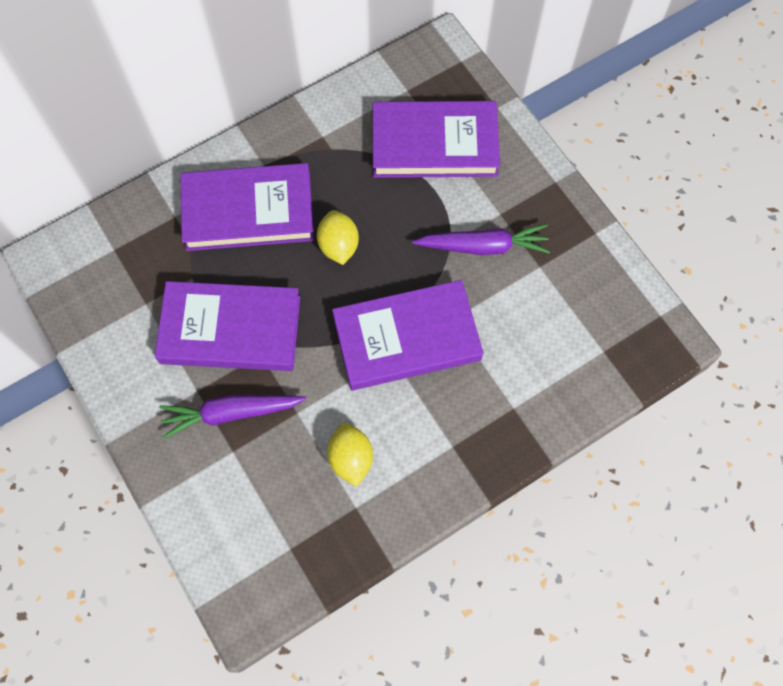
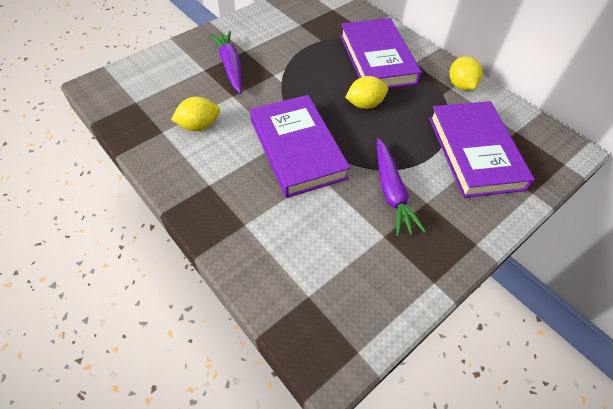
camera: 80 degrees right, 15 degrees down
purple book [155,281,300,371] -> none
none -> yellow lemon [450,56,483,90]

